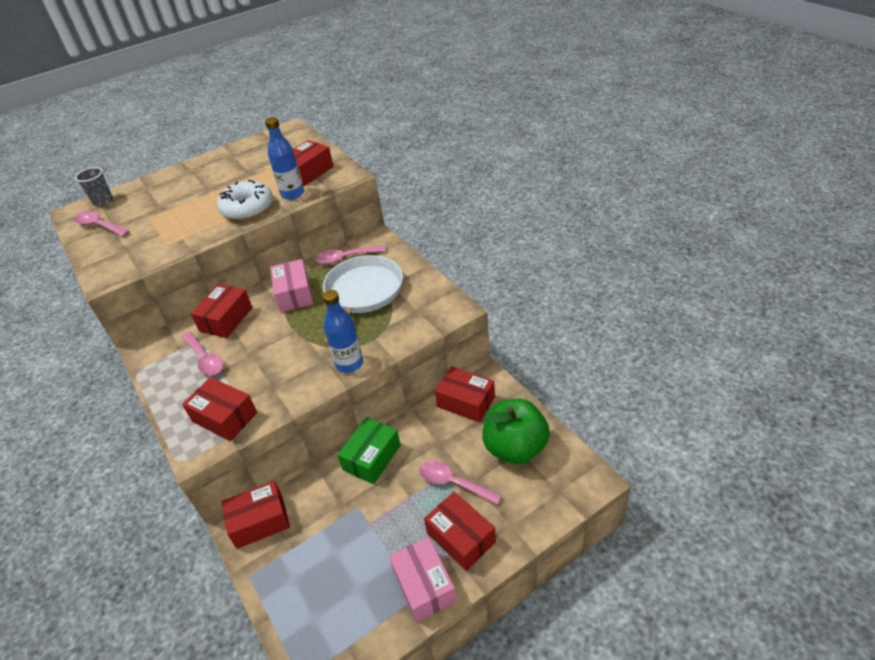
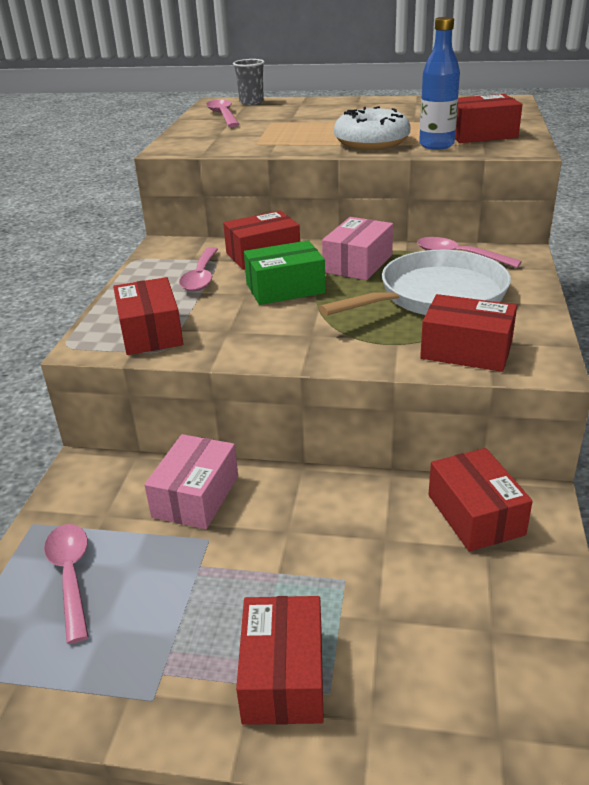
camera: 40 degrees right, 10 degrees down
red box [221,481,290,549] -> red box moved to [420,294,517,372]
blue bottle [323,290,363,373] -> none
green box [337,417,401,484] -> green box moved to [244,240,326,305]
pink box [389,537,457,622] -> pink box moved to [144,434,238,529]
pink spoon [419,461,502,505] -> pink spoon moved to [44,524,89,644]
green apple [483,399,550,464] -> none

